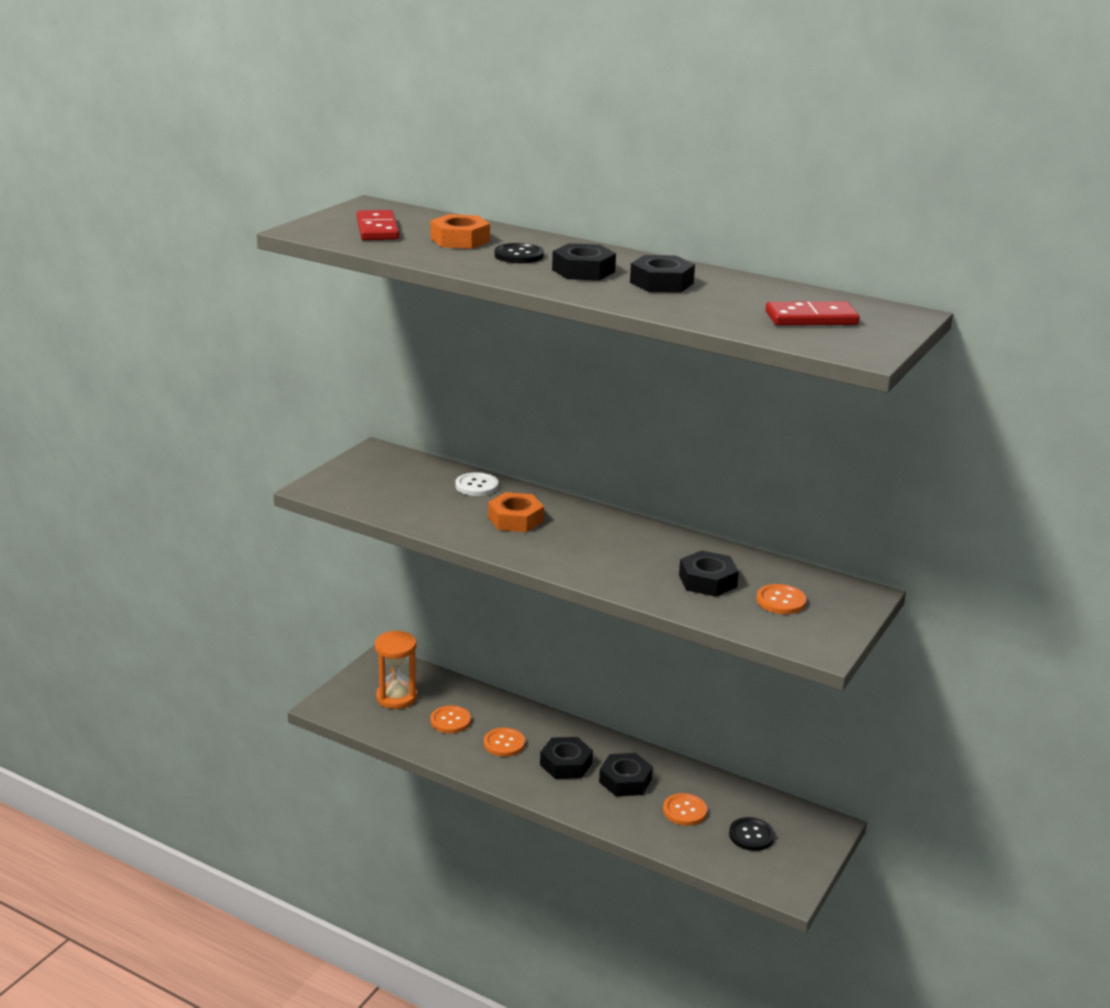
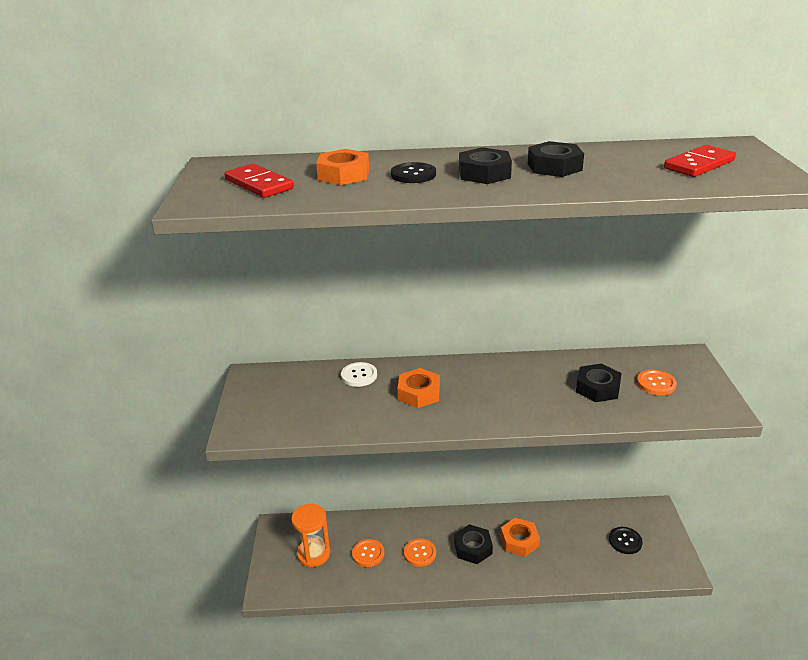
camera: 30 degrees left, 5 degrees up
black nut [599,753,653,796] -> orange nut [500,518,540,557]
orange button [663,793,707,826] -> none

